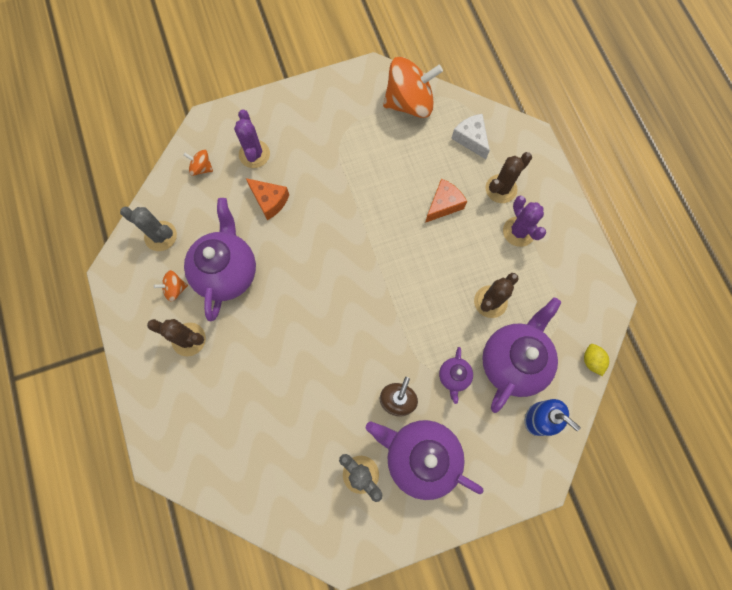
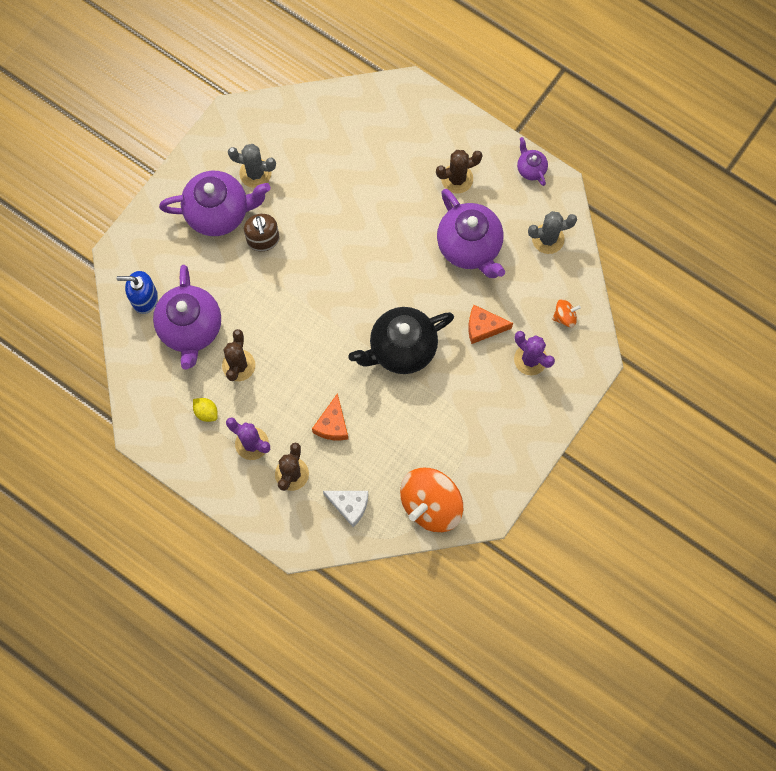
camera: 145 degrees right, 0 degrees up
orange spinning top [154,270,188,302] -> none
purple teapot [439,347,473,404] -> purple teapot moved to [517,137,548,186]
yellow lemon [584,344,609,376] -> yellow lemon moved to [193,398,218,422]
none -> black teapot [348,307,454,374]

